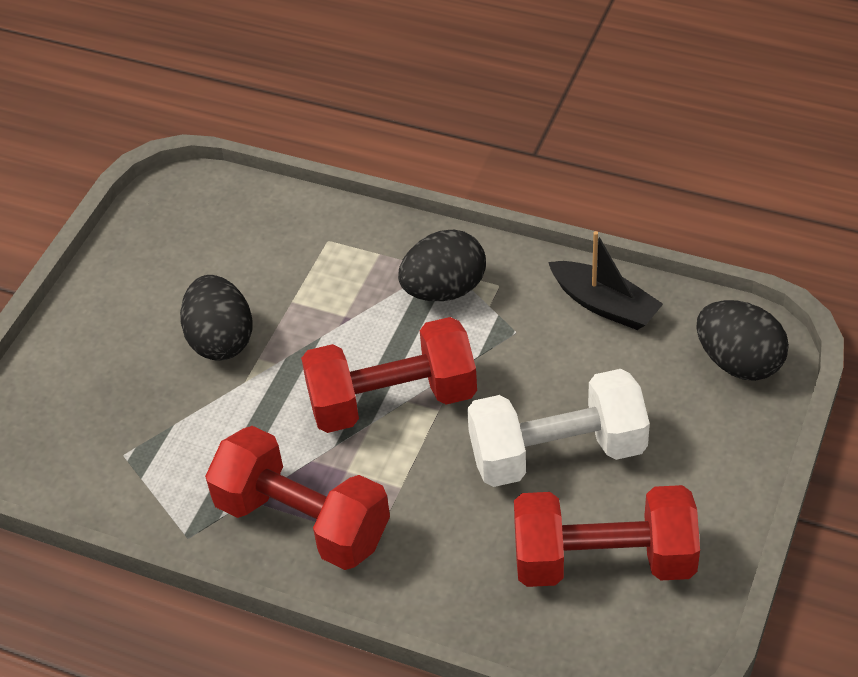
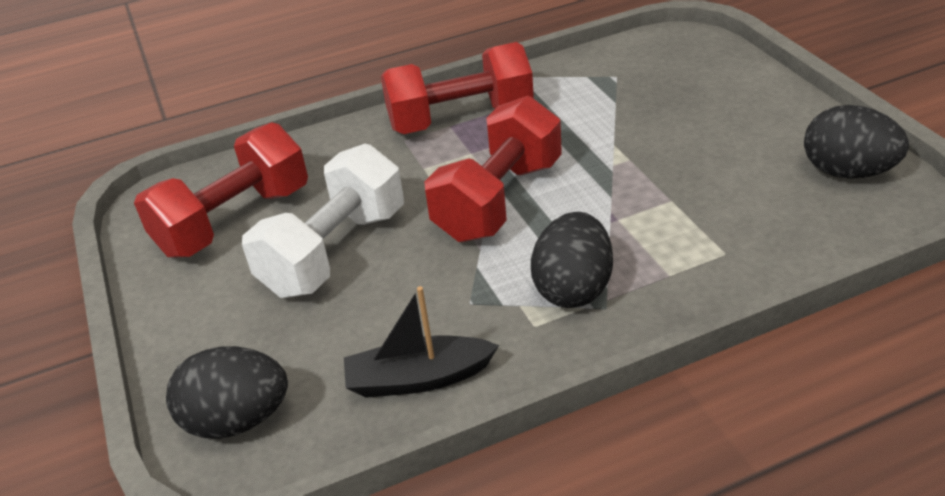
camera: 135 degrees right, 10 degrees down
black egg [180,275,253,361] -> black egg moved to [804,105,909,179]

